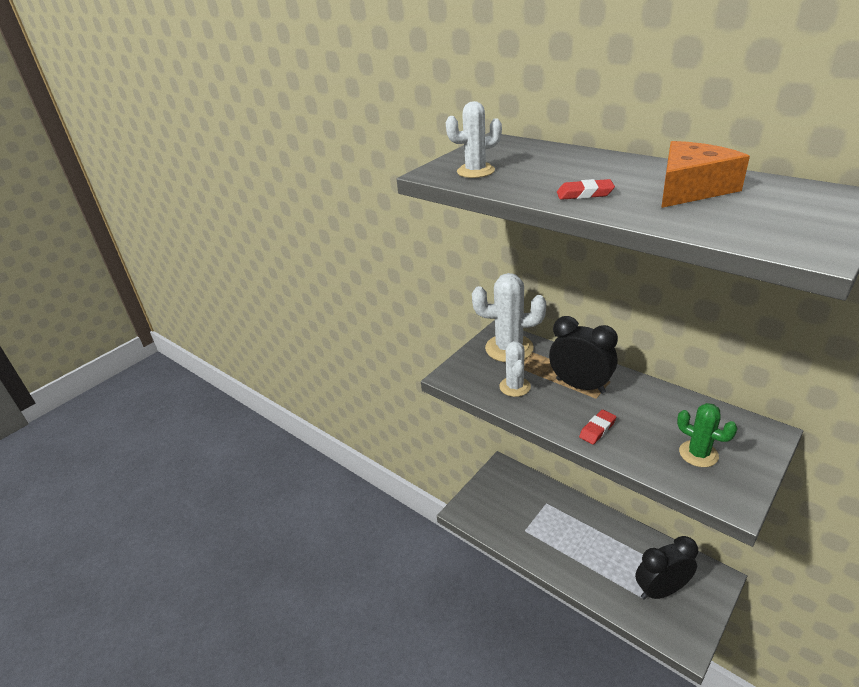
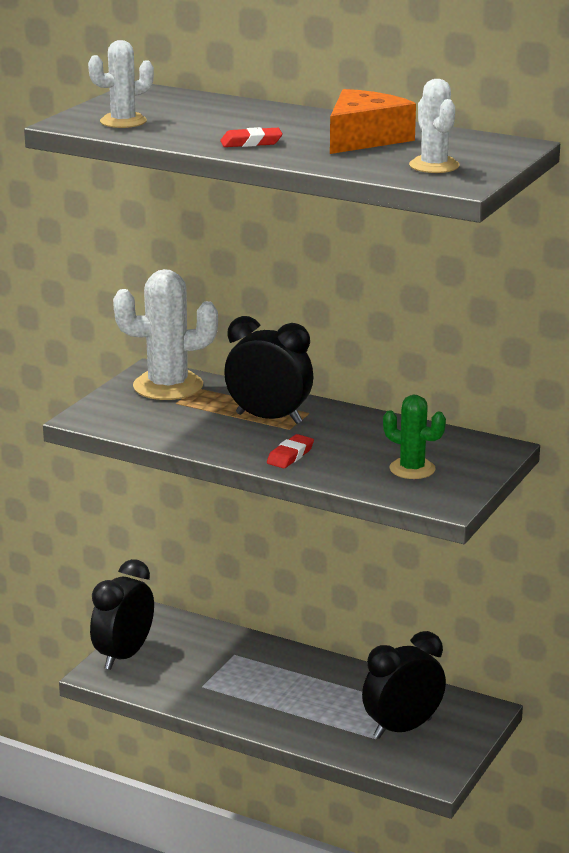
camera: 15 degrees left, 10 degrees down
white cactus [499,341,531,397] -> white cactus moved to [409,79,459,173]
none -> black clock [90,559,154,670]

